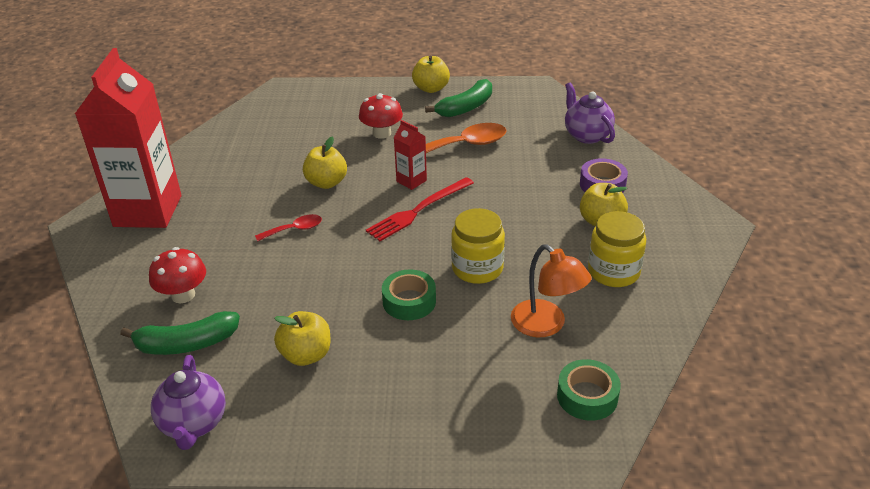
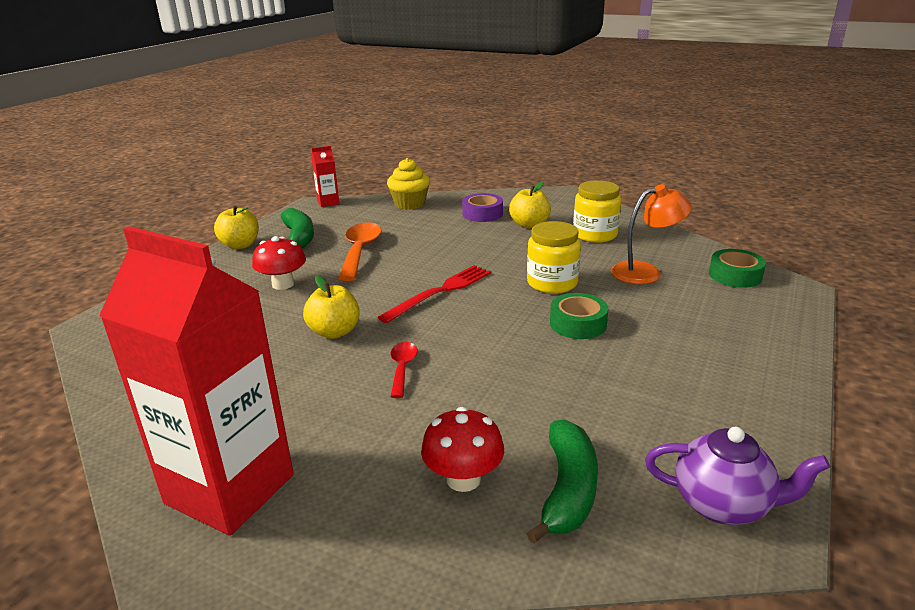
camera: 65 degrees left, 10 degrees down
yellow apple [274,311,331,366] -> none
red fork [366,177,474,241] -> red fork turned 120 degrees counterclockwise [378,265,491,323]
red carton [394,120,427,190] -> red carton moved to [311,146,339,207]
purple teapot [565,82,615,144] -> yellow cupcake [387,158,430,210]

